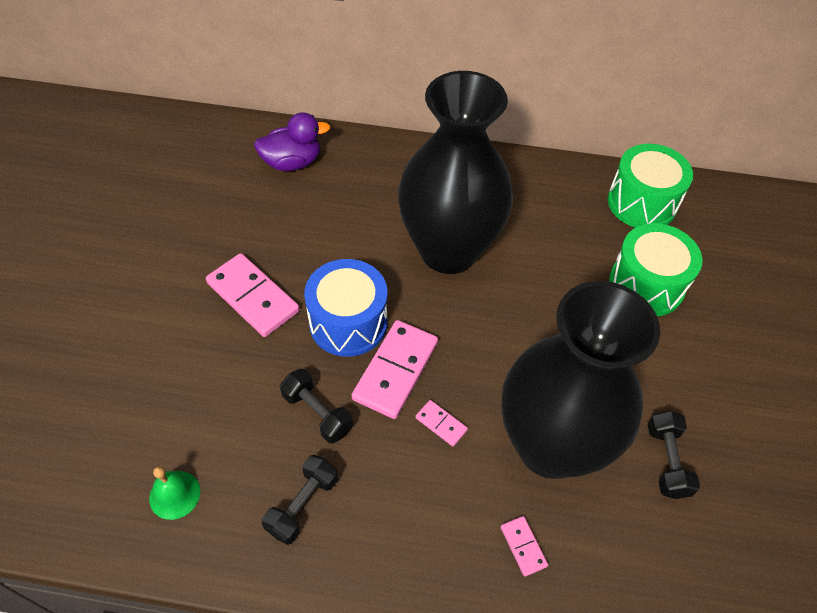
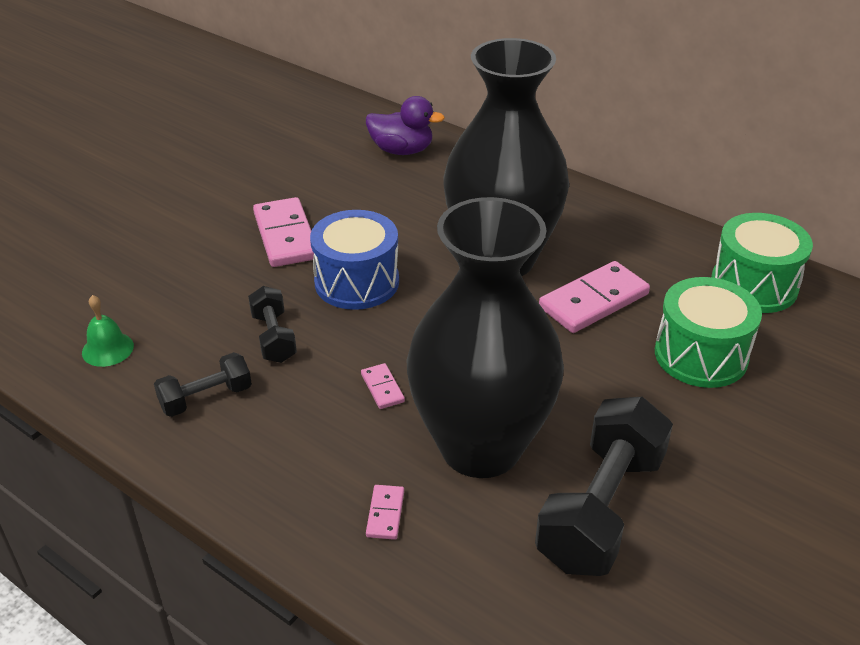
camera: 30 degrees right, 15 degrees down
pink domino [352,320,438,419] -> pink domino moved to [539,261,650,333]
black dumbbell [648,411,700,499] -> black dumbbell [535,396,673,576], size x1.87

